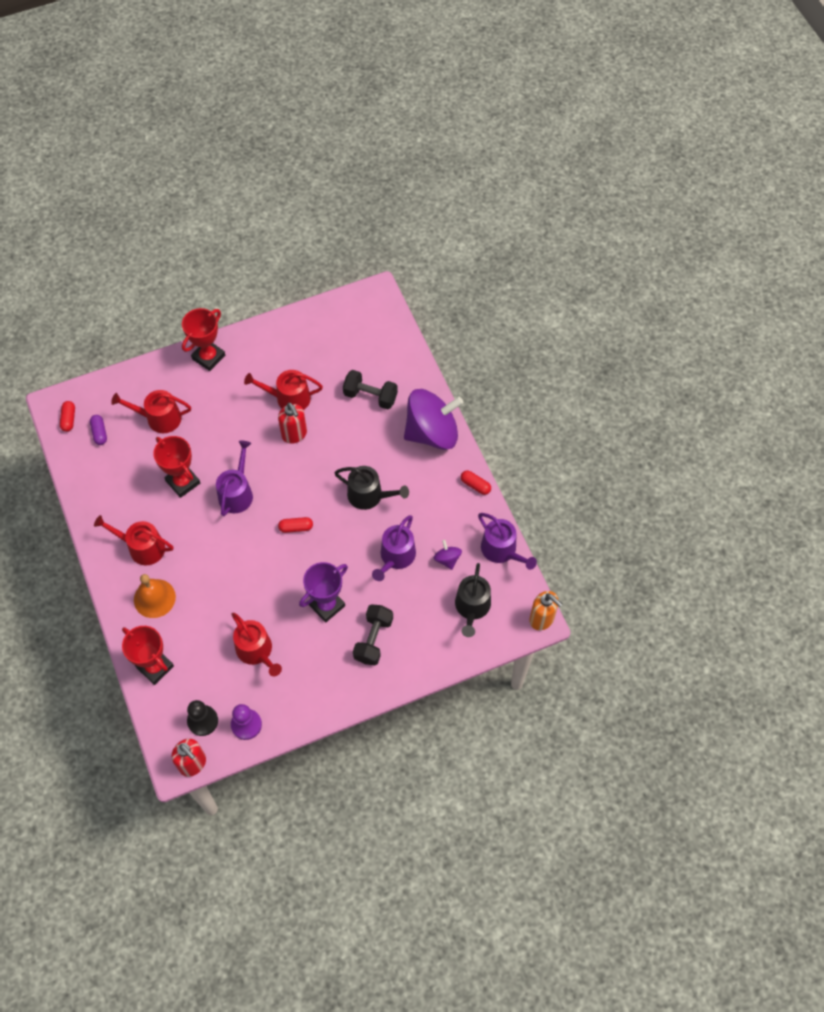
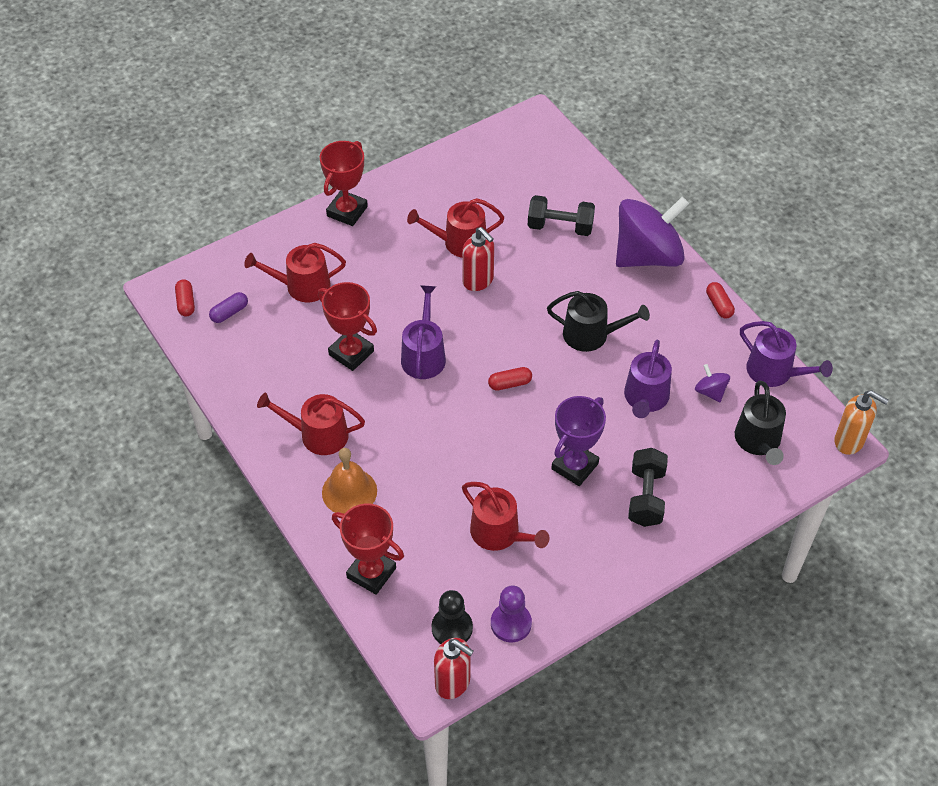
camera: 10 degrees left, 10 degrees down
purple capsule [90,415,107,445] -> purple capsule turned 75 degrees clockwise [209,292,248,323]
red capsule [461,470,491,495] -> red capsule turned 45 degrees clockwise [706,282,735,319]

